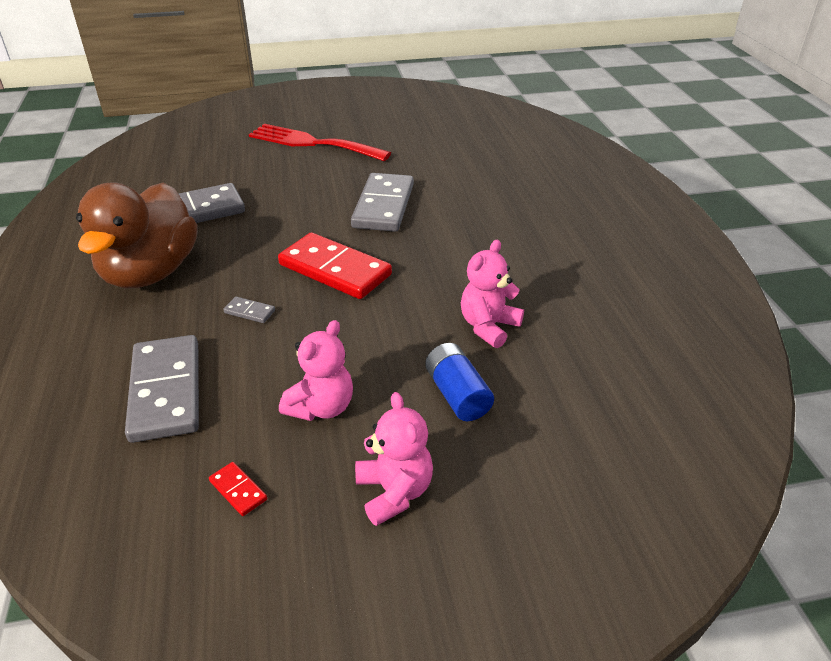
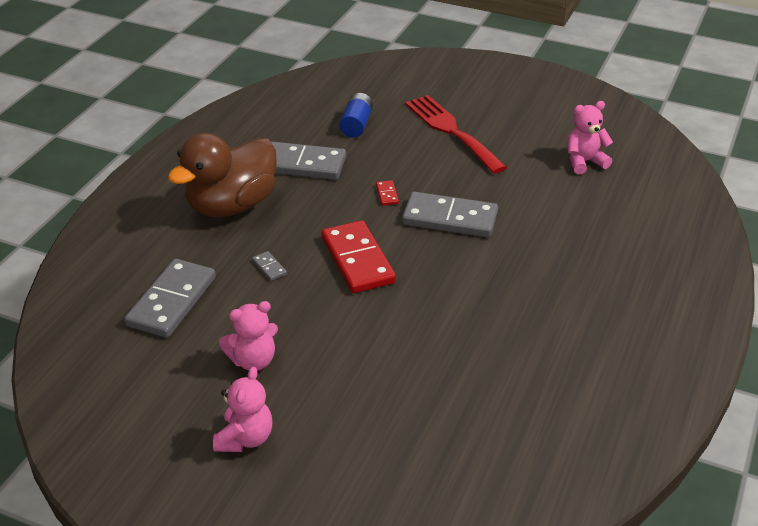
camera: 35 degrees right, 0 degrees up
red domino [209,462,267,516] -> red domino moved to [376,180,399,206]
grey domino [351,173,414,232] -> grey domino turned 60 degrees clockwise [402,191,498,237]
blue battery [425,343,494,421] -> blue battery moved to [339,93,373,138]
pink teddy bear [461,240,524,348] -> pink teddy bear moved to [568,101,613,174]

